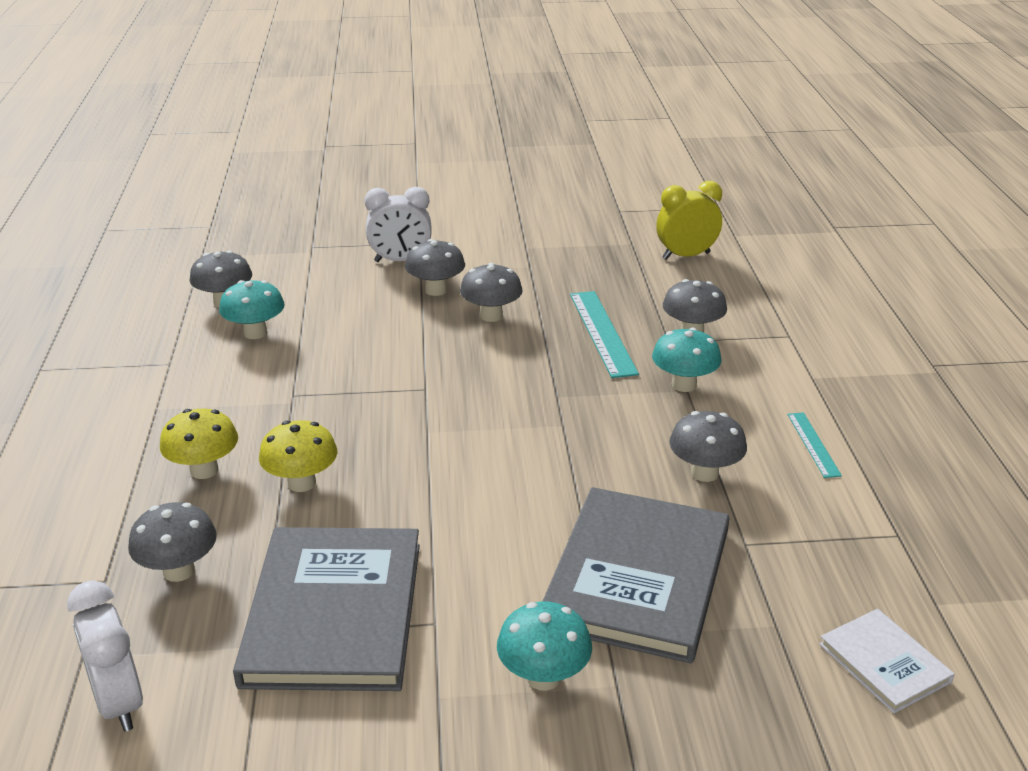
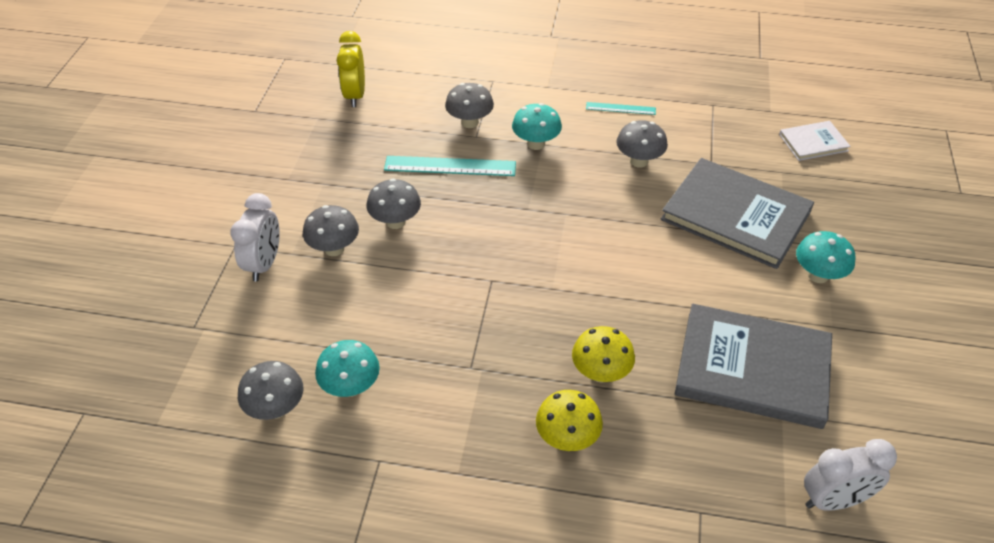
camera: 75 degrees left, 15 degrees up
grey mushroom [128,502,217,582] -> none

